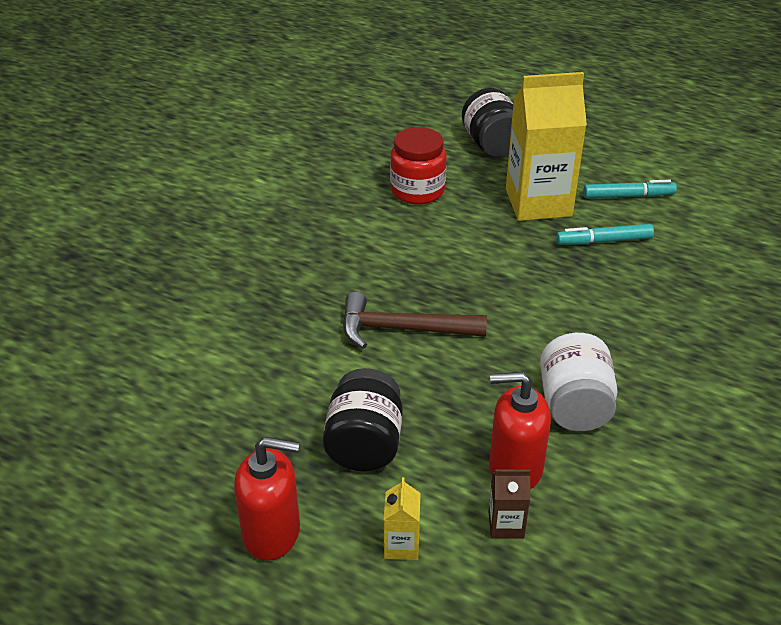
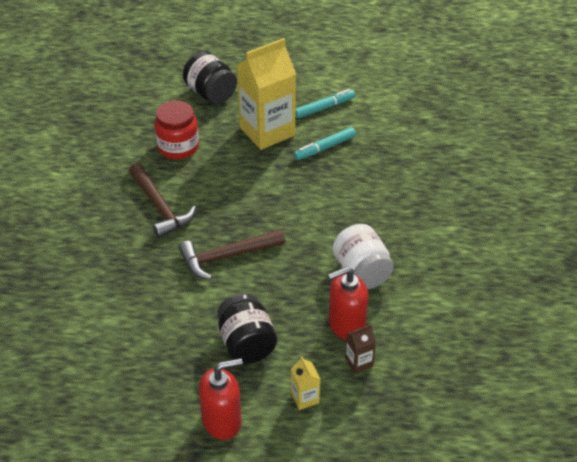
camera: 25 degrees left, 5 degrees up
none -> brown hammer [129,163,196,238]

